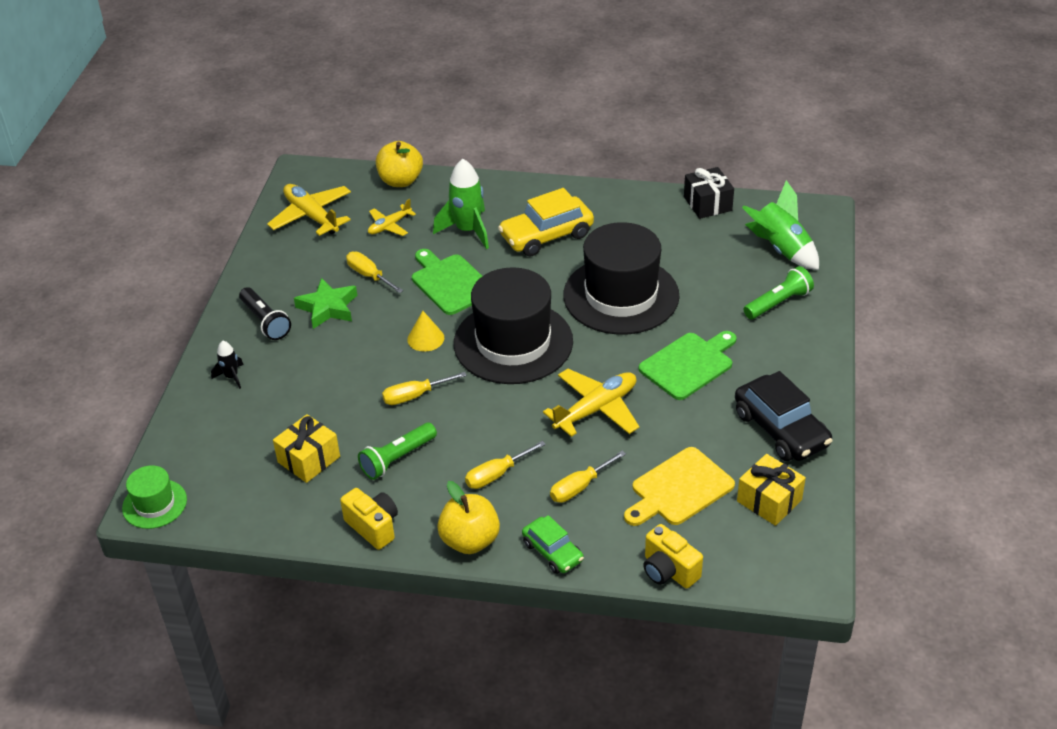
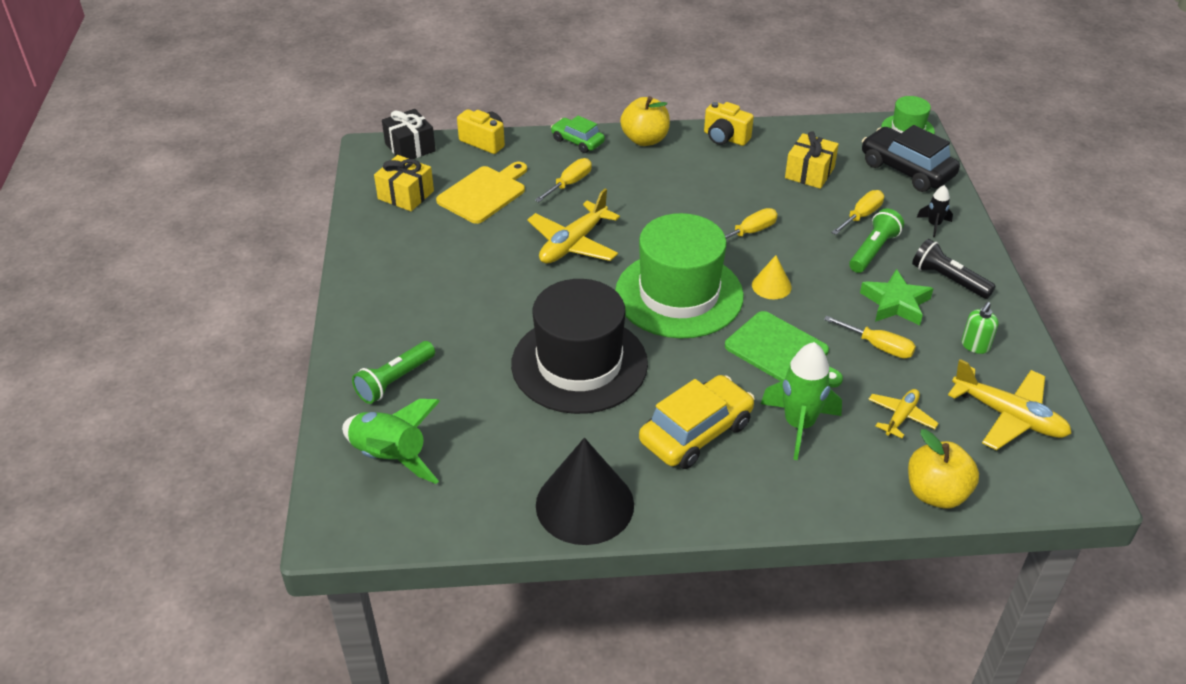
camera: 165 degrees right, 0 degrees up
green flashlight [358,422,437,480] -> green flashlight moved to [849,208,904,273]
black hat [454,267,573,384] -> green hat [615,213,744,339]
yellow screwdriver [465,441,546,489] -> yellow screwdriver moved to [831,190,884,235]
green cutting board [639,331,737,400] -> none
black gift [684,167,734,219] -> black gift moved to [382,109,436,159]
black car [735,371,833,461] -> black car moved to [862,125,960,192]
none -> black cone [536,438,634,545]
none -> green soap dispenser [961,302,998,354]

